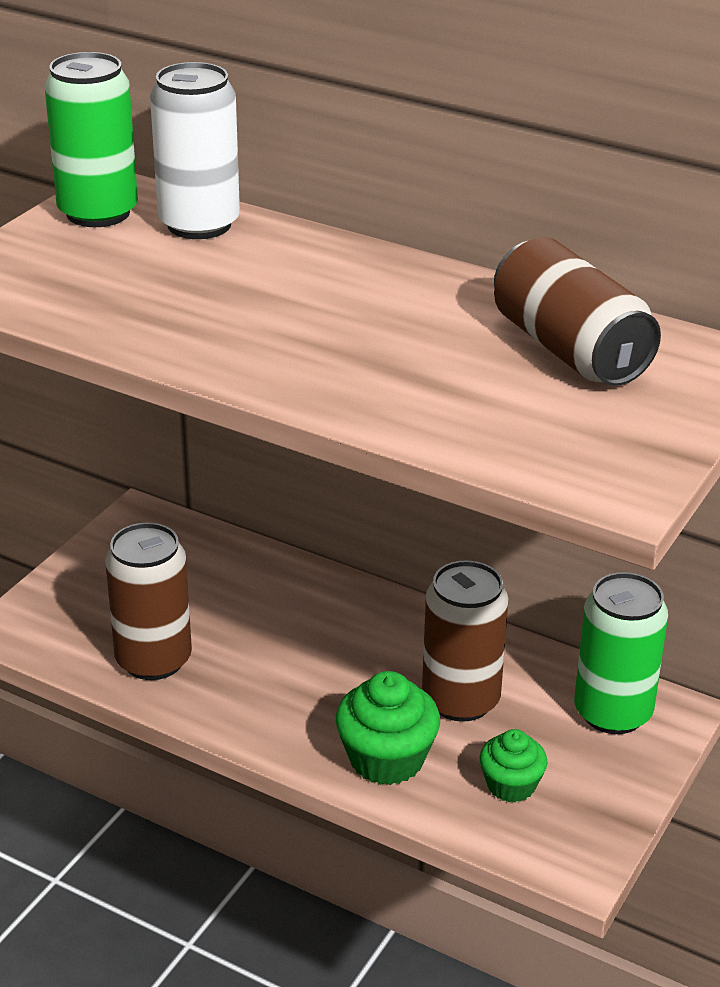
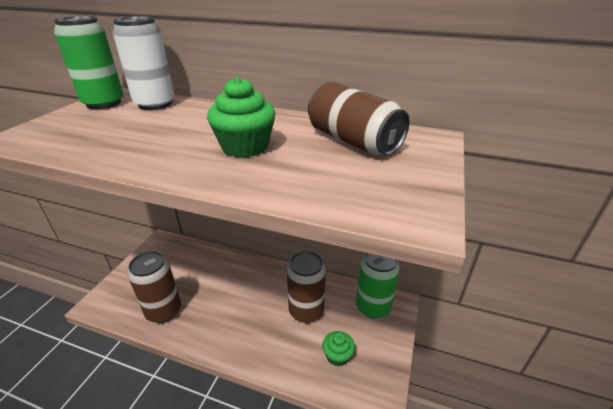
camera: 10 degrees left, 0 degrees up
green cupcake [336,671,440,785] -> green cupcake moved to [207,77,275,158]

